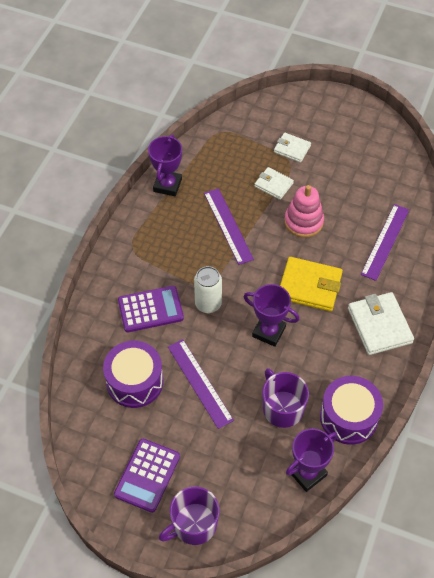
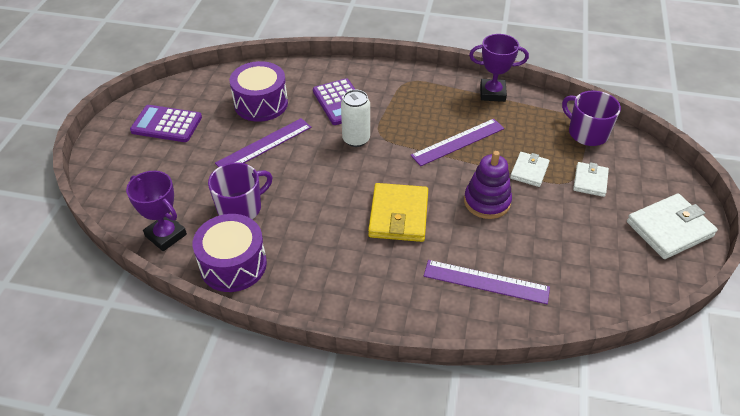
camera: 80 degrees right, 10 degrees down
purple mug [159,487,219,545] -> purple mug moved to [562,91,621,146]
purple trophy [243,284,300,347] -> none
pink stacking toy [284,185,324,238] -> purple stacking toy [464,151,512,219]
white wallet [348,292,414,355] -> white wallet moved to [627,194,718,259]

